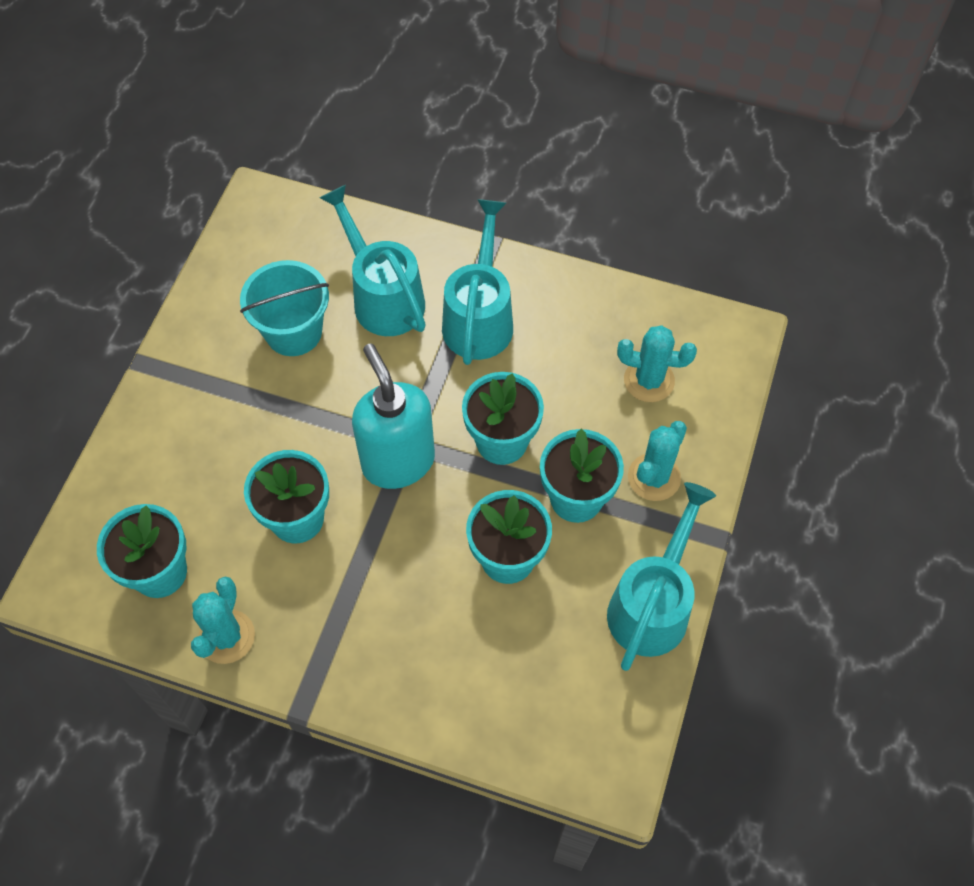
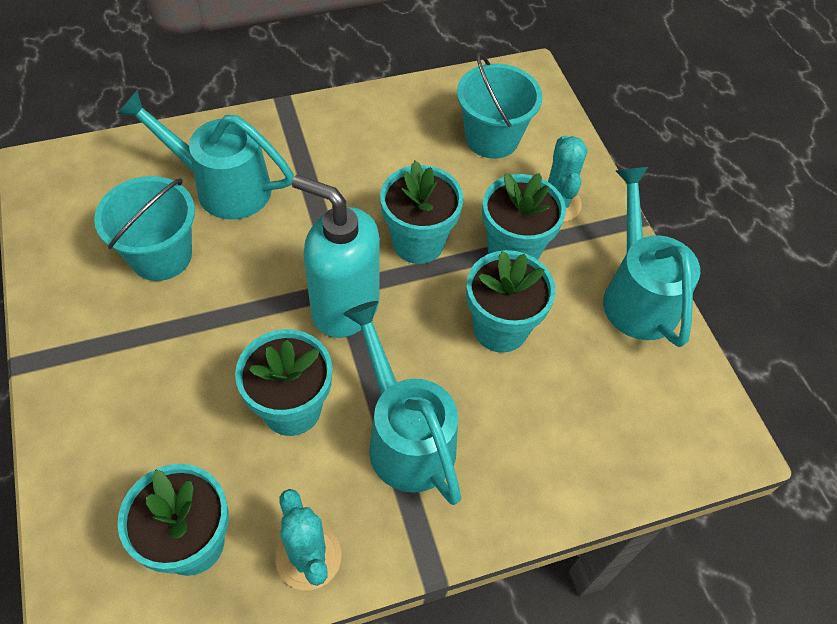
camera: 40 degrees left, 5 degrees down
turquoise watering can [442,199,513,365] -> turquoise watering can moved to [344,301,461,505]
turquoise cactus [617,325,697,402] -> turquoise bucket [457,52,543,159]

